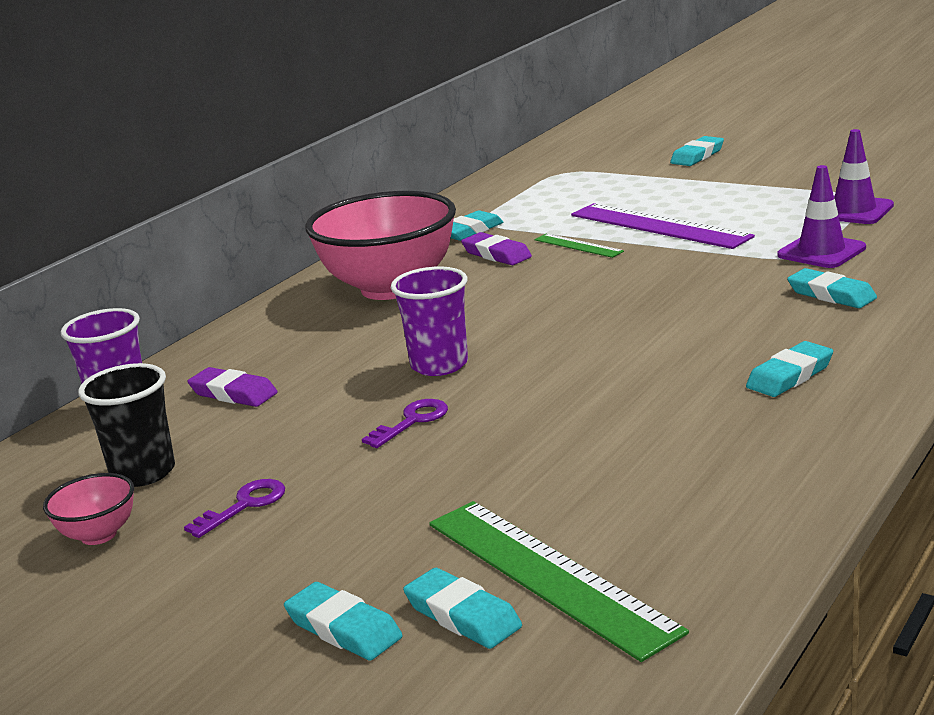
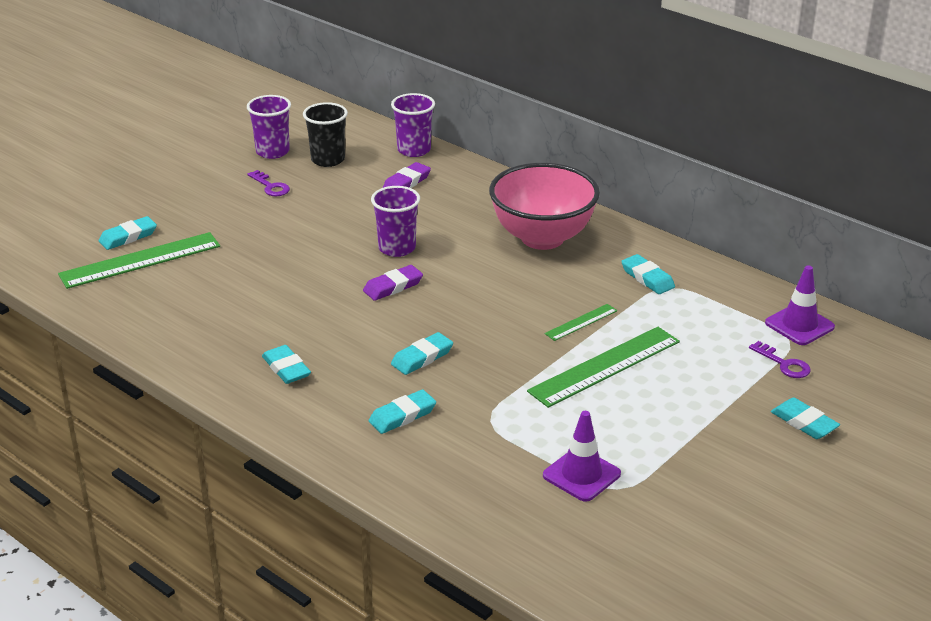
camera: 95 degrees right, 10 degrees up
pink bowl [43,473,134,545] -> purple cup [247,95,291,159]
turquoise eraser [284,582,403,660] -> turquoise eraser moved to [391,332,453,375]
purple key [362,399,448,448] -> purple key moved to [749,341,811,378]
purple eraser [461,232,532,265] -> purple eraser moved to [363,265,423,301]
purple ruler [571,203,755,249] -> green ruler [527,327,680,408]
purple traffic cone [778,165,866,268] -> purple traffic cone moved to [765,265,835,345]

